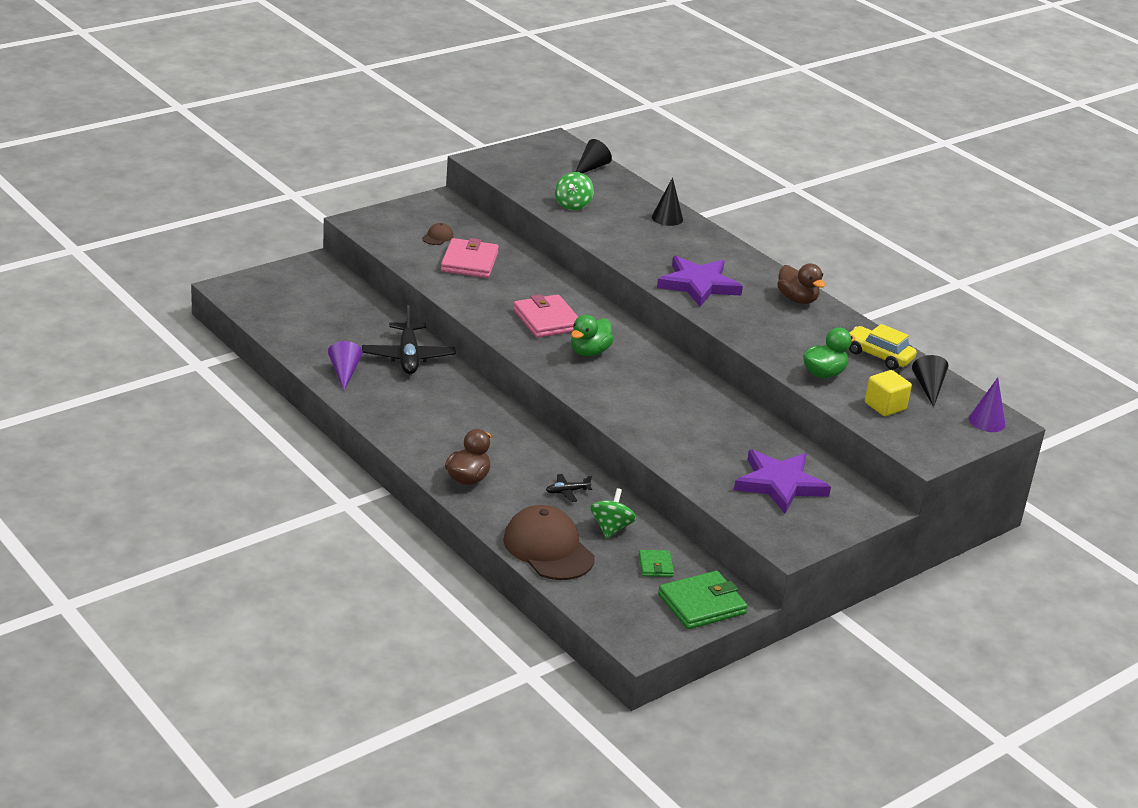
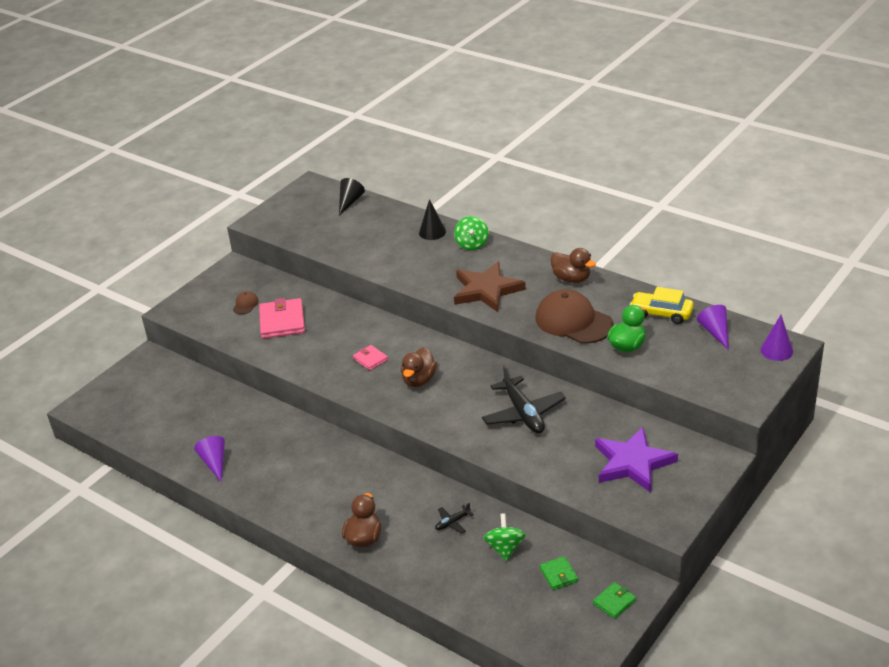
camera: 10 degrees left, 5 degrees up
black plane [362,305,456,374] -> black plane moved to [482,365,566,434]
brown cap [503,505,595,580] -> brown cap moved to [536,290,614,343]
pink wallet [513,294,578,338] -> pink wallet [353,345,388,370], size x0.53
green spinning top [555,172,594,210] -> green spinning top moved to [454,216,489,251]
green duck [571,315,614,356] -> brown duck [401,347,437,387]
purple star [657,256,743,307] -> brown star [454,262,526,312]
green wallet [658,571,748,629] -> green wallet [593,582,636,619], size x0.53
yellow cube [865,370,912,416] -> none
black cone [912,355,948,407] -> purple cone [697,305,729,350]

